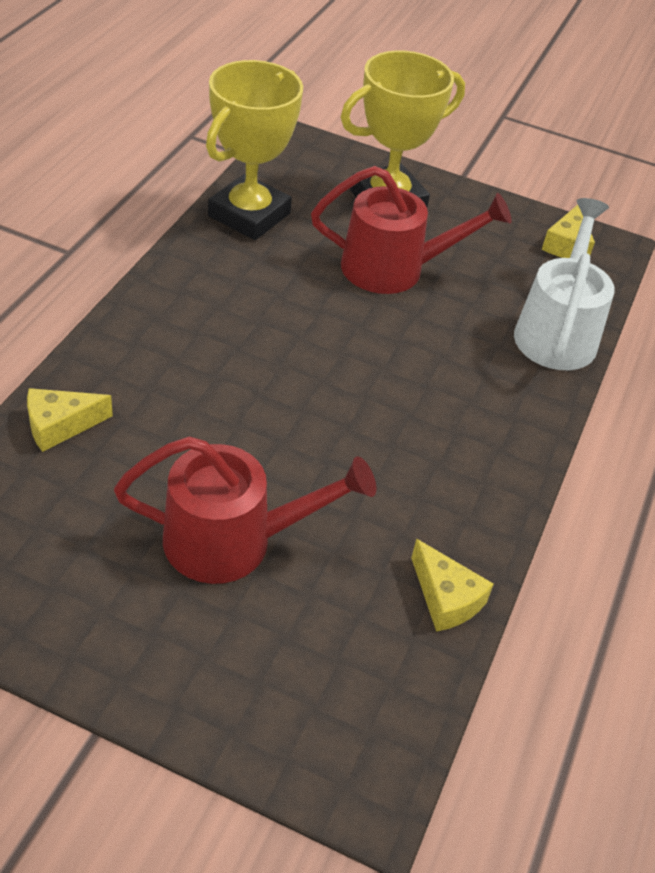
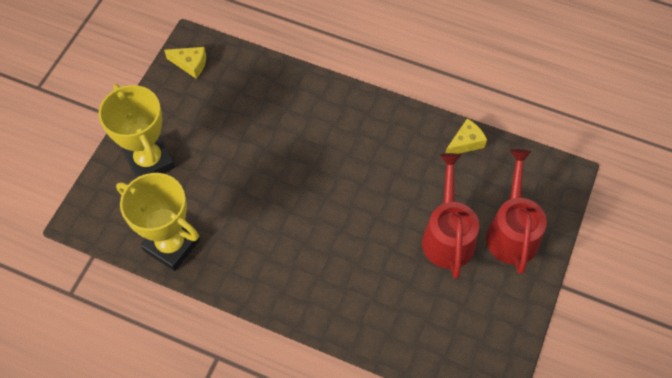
camera: 85 degrees left, 15 degrees up
yellow cheese [27,388,113,452] -> none
red watering can [311,166,512,294] -> red watering can moved to [486,149,547,274]
white watering can [514,198,615,370] -> none

